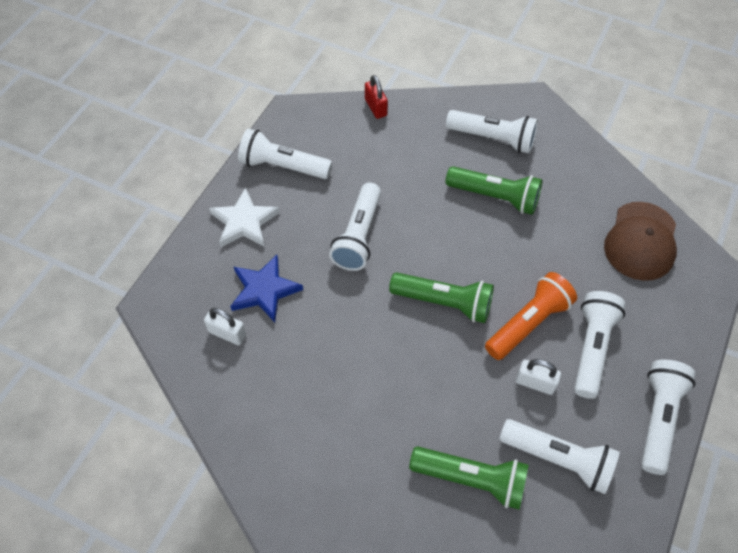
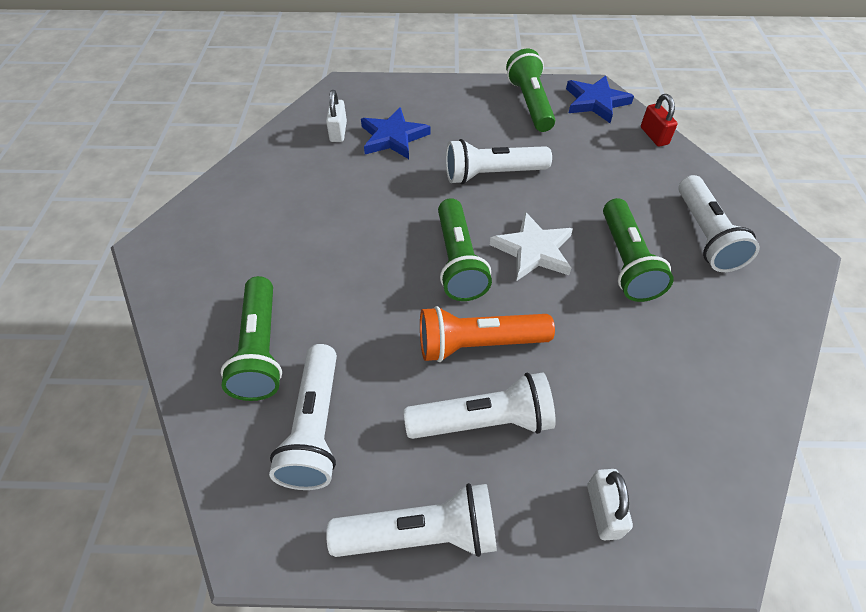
camera: 65 degrees right, 5 degrees down
white star [209,188,280,247] -> white star moved to [490,212,573,281]
white flashlight [238,129,332,179] -> green flashlight [506,49,555,132]
red padlock [365,75,388,119] -> red padlock turned 60 degrees counterclockwise [641,94,678,147]
orange flashlight [485,272,577,360] -> orange flashlight turned 150 degrees clockwise [420,306,555,362]
white padlock [516,359,561,395] -> white padlock moved to [587,469,633,540]
brown cap [604,202,677,281] -> none
none -> blue star [566,75,634,123]

